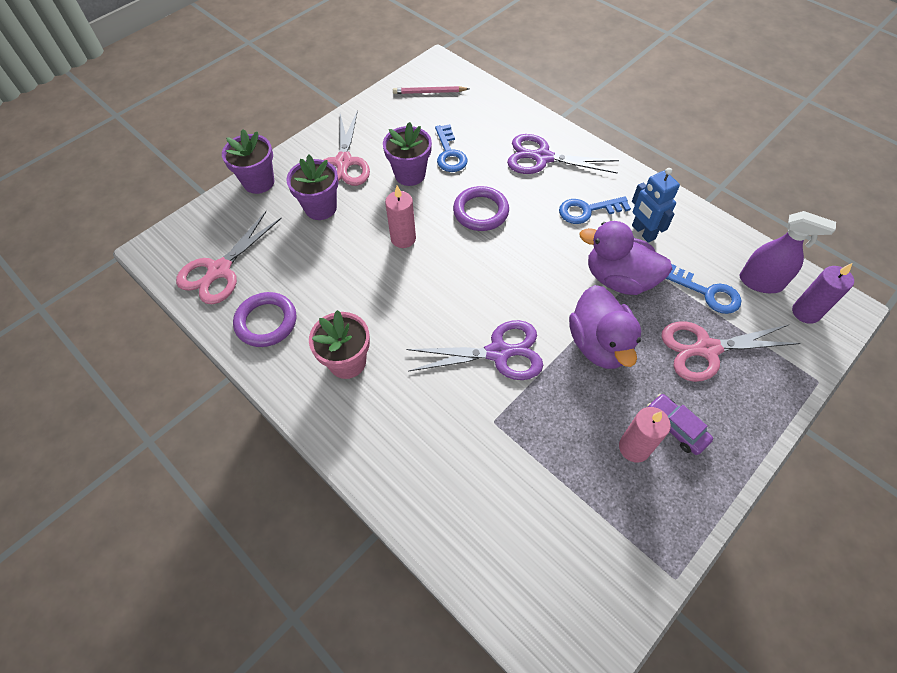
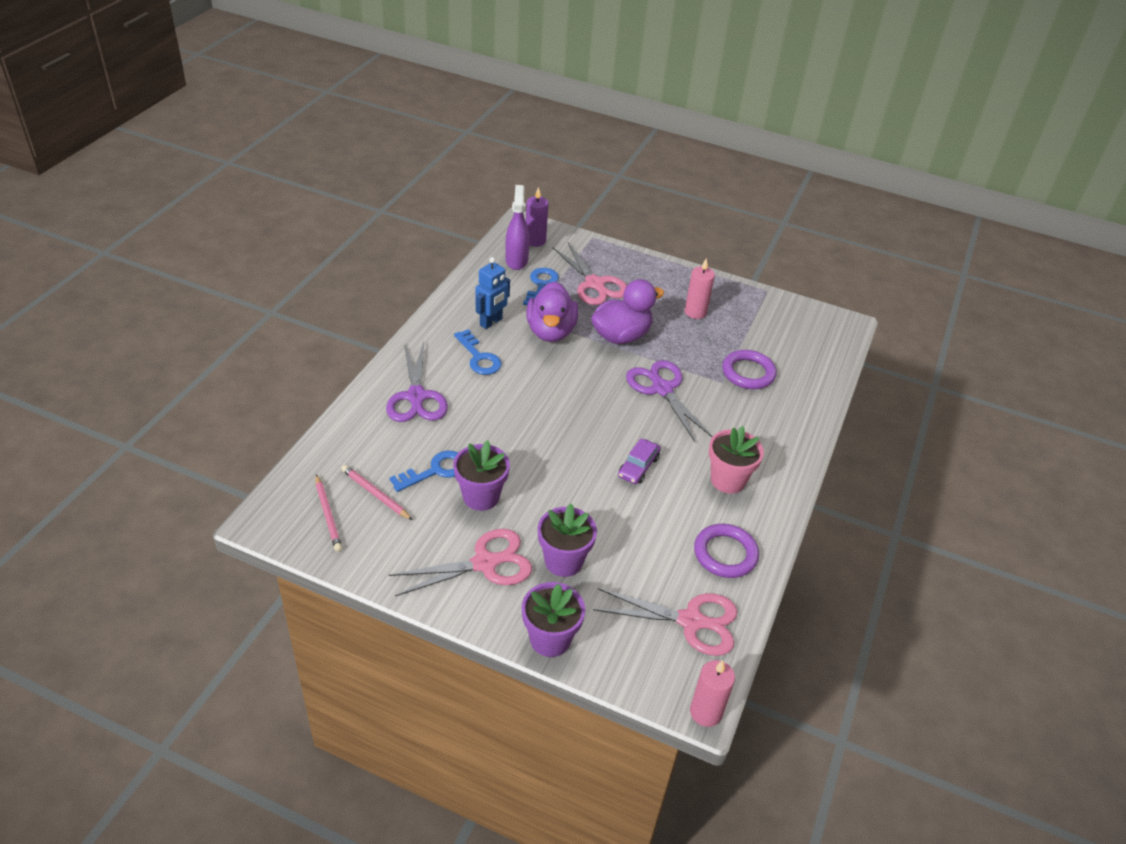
camera: 115 degrees left, 15 degrees down
pink candle [385,186,416,248] -> pink candle moved to [690,660,735,727]
purple ring [453,186,509,231] -> purple ring moved to [722,350,777,389]
purple car [647,394,713,455] -> purple car moved to [618,439,661,484]
none -> pink pencil [341,465,413,520]

